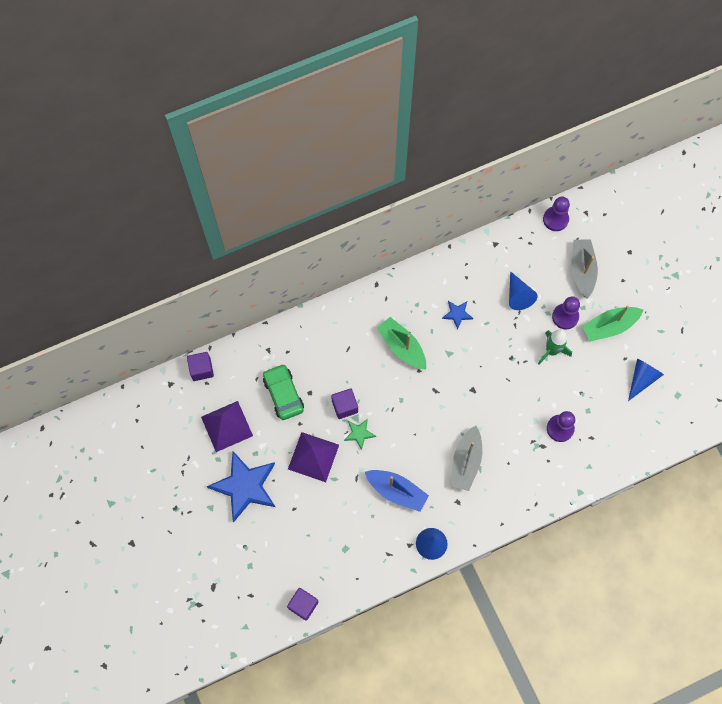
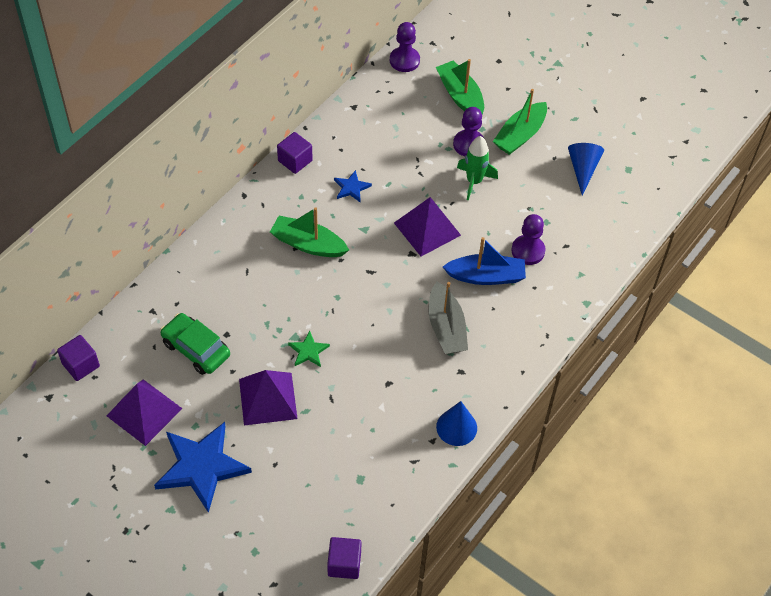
camera: 30 degrees left, 15 degrees down
purple cube [331,388,358,419] -> purple cube moved to [277,132,313,174]
blue boat [365,470,429,512] -> blue boat moved to [443,237,526,285]
blue cone [509,271,538,310] -> none
grey boat [571,240,598,298] -> green boat [436,59,484,115]
none -> purple pyramid [394,197,461,256]

